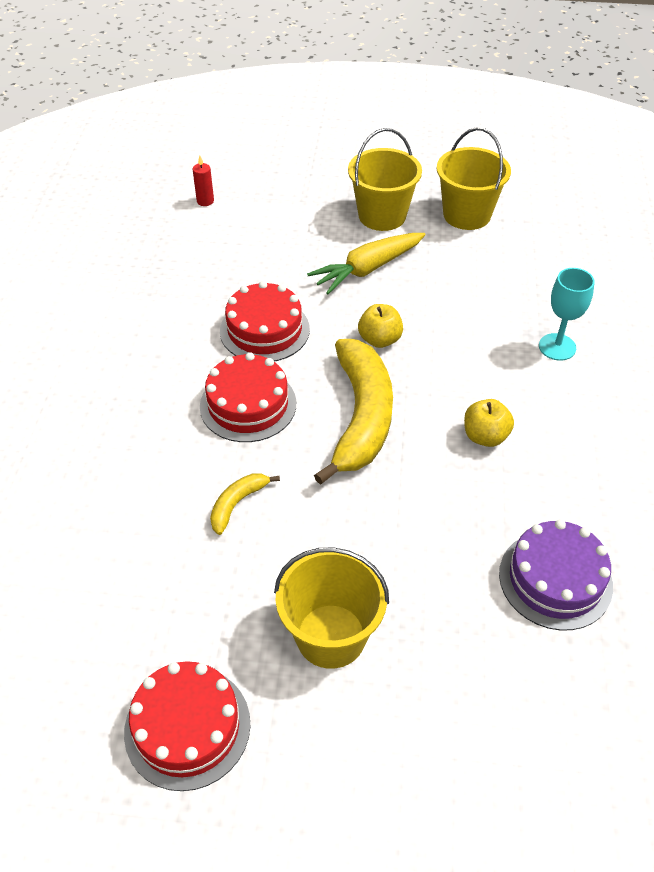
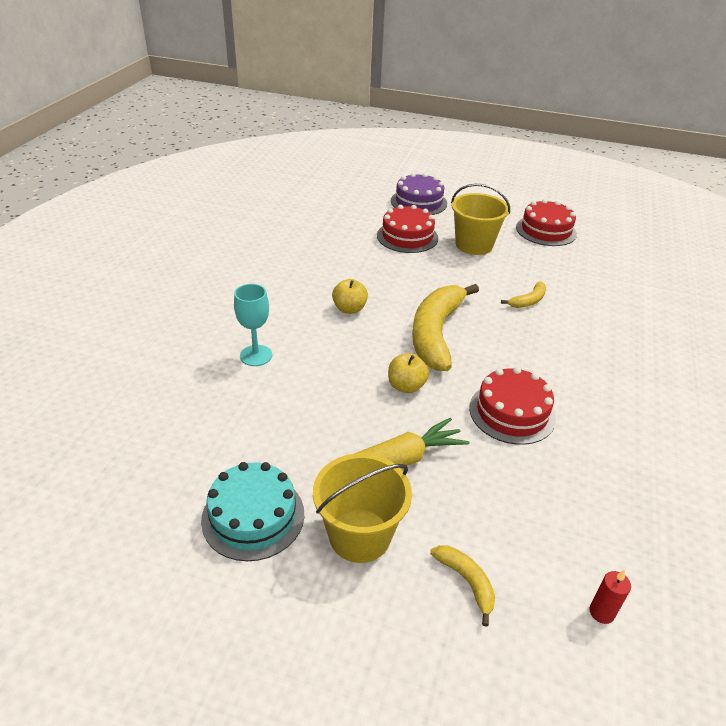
camera: 170 degrees left, 10 degrees down
red cake [200,352,296,442] -> red cake moved to [377,205,438,253]
yellow bucket [437,128,511,230] -> turquoise cake [201,462,304,561]
purple cake [499,520,613,630] -> purple cake moved to [391,173,447,215]
none -> yellow banana [430,545,495,627]

